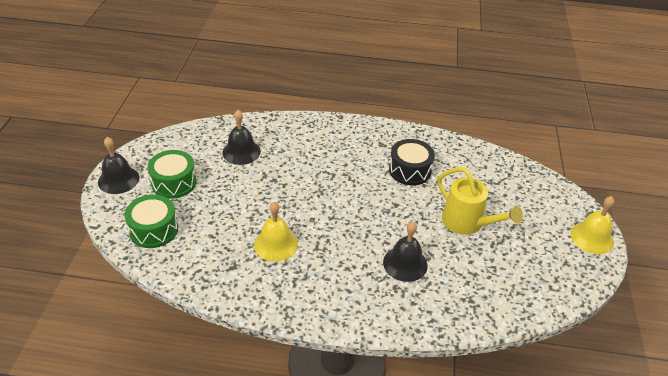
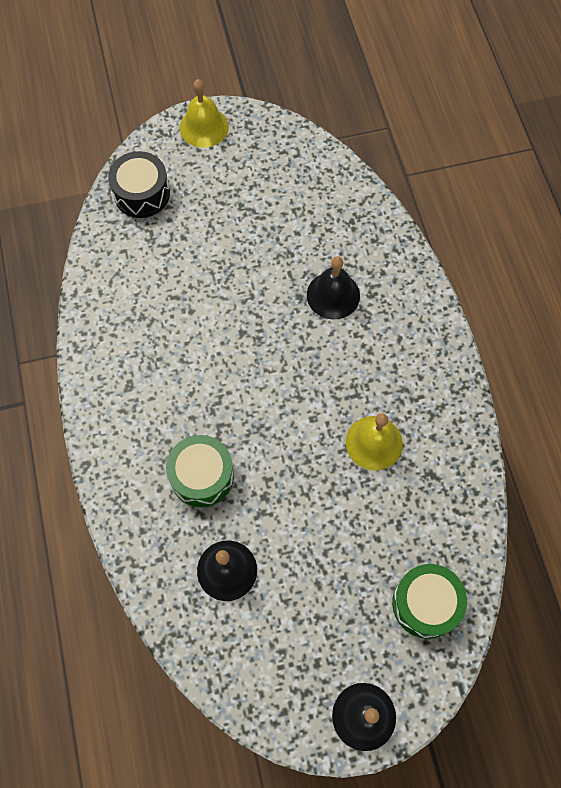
camera: 110 degrees left, 25 degrees up
green drum [148,150,197,199] -> green drum moved to [166,435,234,508]
black drum [389,139,435,185] -> black drum moved to [108,151,170,218]
yellow watering can [437,167,523,235] -> none

